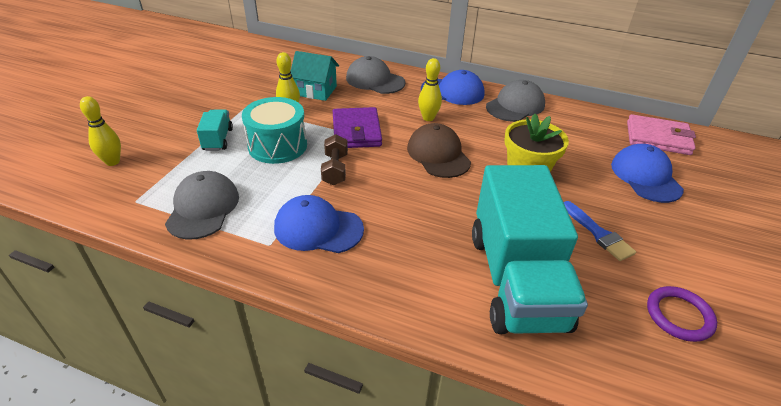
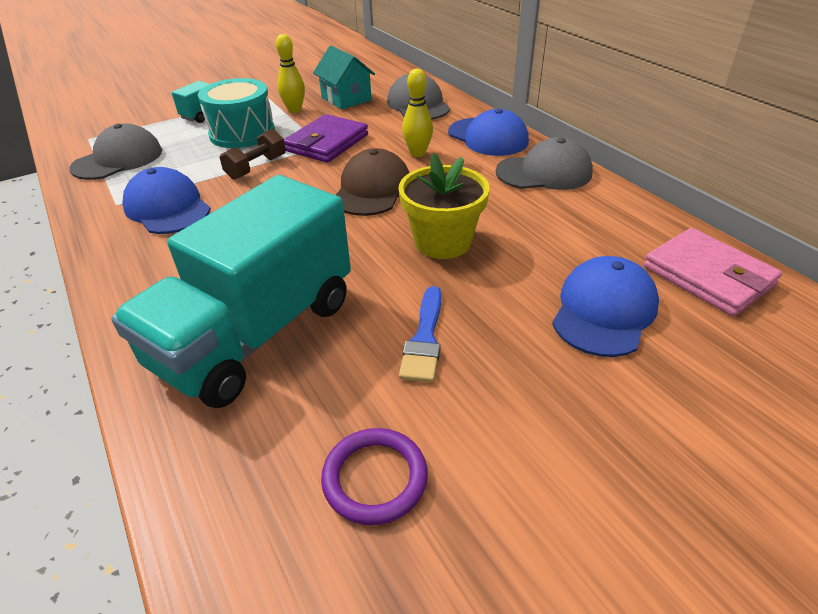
camera: 40 degrees right, 0 degrees up
yellow bowling pin [80,96,121,166] -> none

